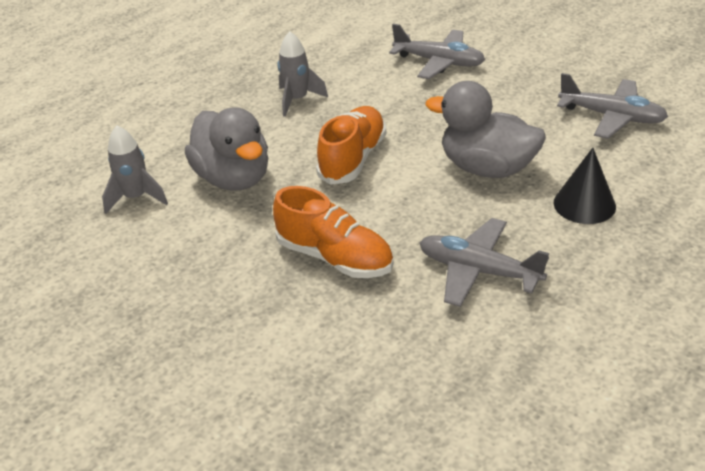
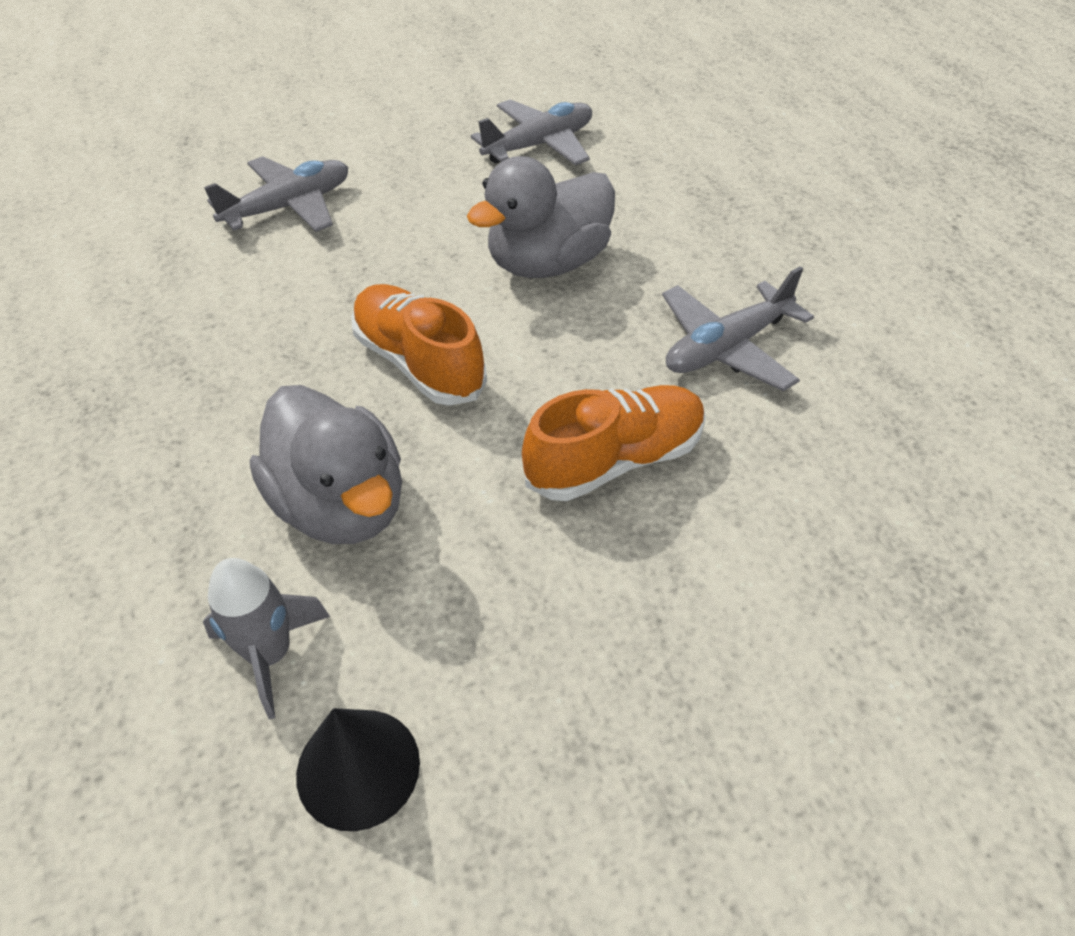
camera: 65 degrees left, 10 degrees up
grey duck [185,107,268,191] -> grey duck turned 60 degrees clockwise [250,385,402,544]
grey rocket [277,31,328,117] -> none
black cone [554,148,616,224] -> black cone moved to [296,708,420,831]

